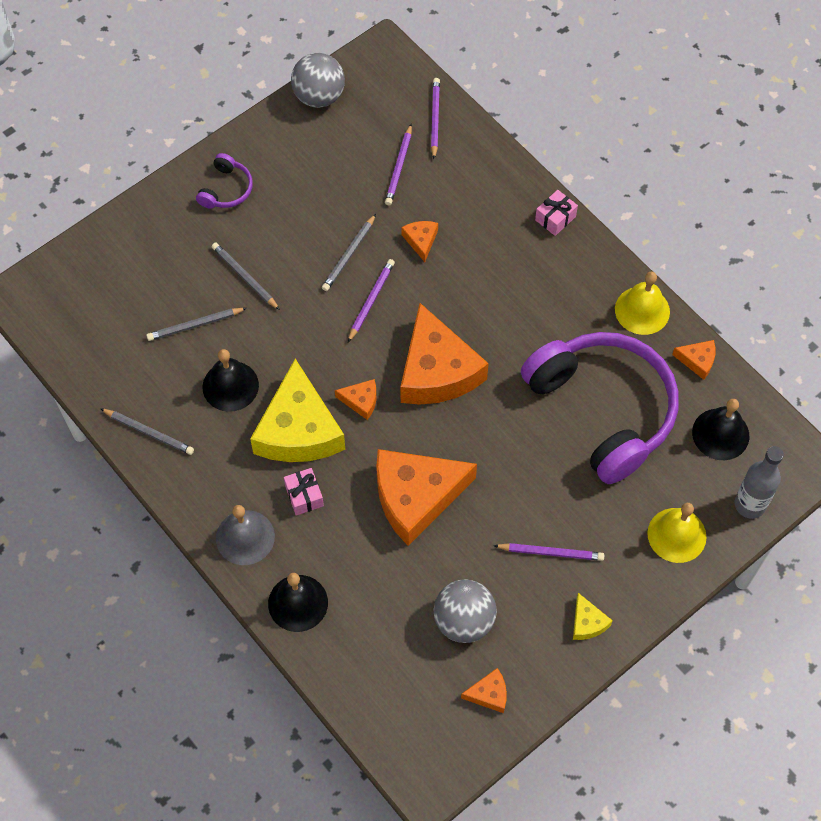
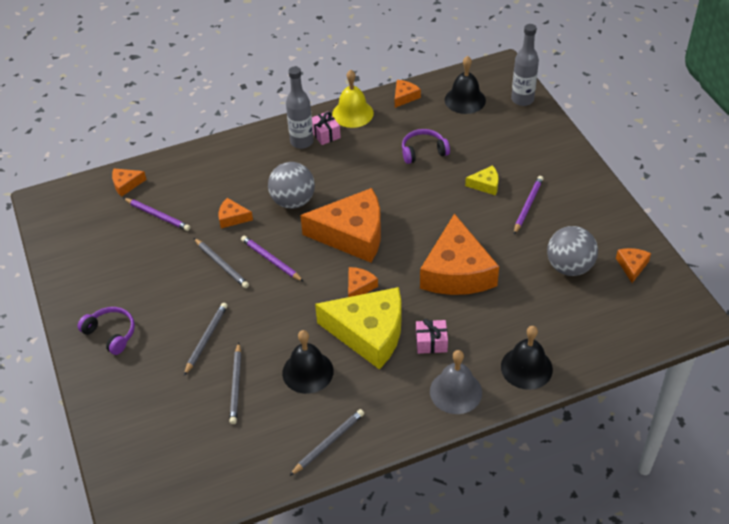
camera: 70 degrees left, 15 degrees down
grey pencil [212,243,280,310] -> grey pencil turned 135 degrees clockwise [184,303,228,376]
grey ball [291,53,345,108] -> grey ball moved to [268,162,315,209]
purple pencil [431,78,440,159] -> orange cheese [112,168,147,197]
purple headphones [521,332,678,484] -> purple headphones [402,129,450,164], size x0.41
pink gift [535,190,578,236] -> pink gift moved to [312,111,341,145]
yellow cheese [573,593,613,640] -> yellow cheese moved to [465,165,499,195]
yellow bell [647,503,707,563] -> none
none -> grey bottle [286,66,314,149]

